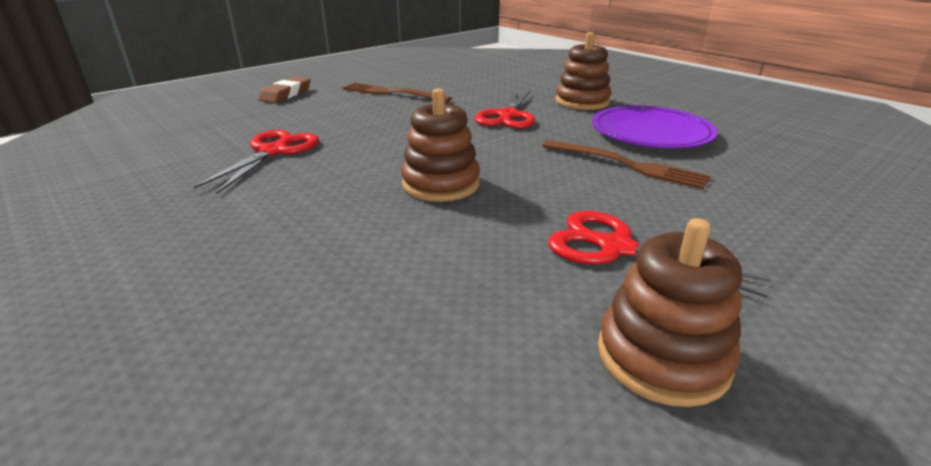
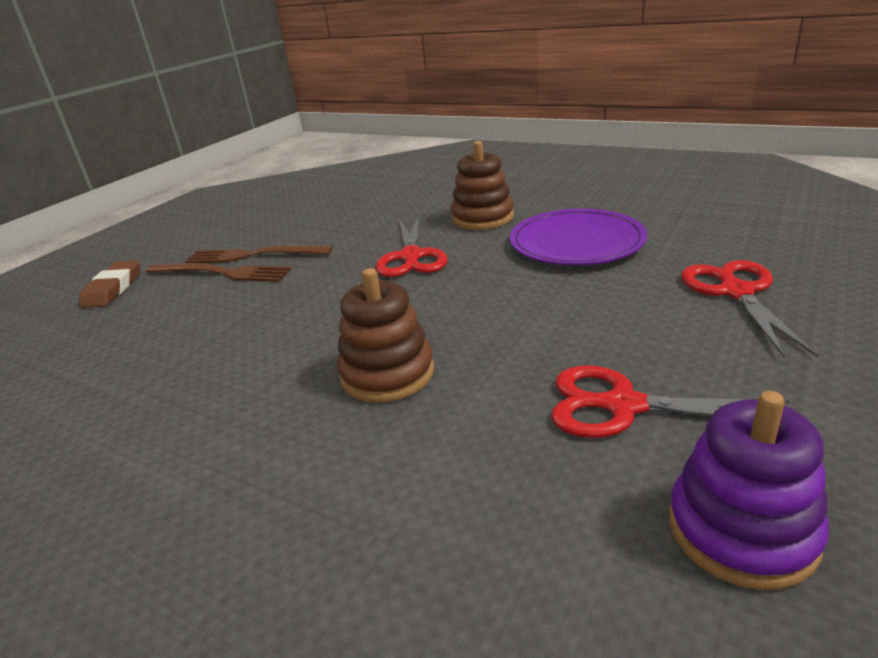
camera: 15 degrees left, 0 degrees up
red scissors [194,130,319,194] -> red scissors moved to [681,260,818,358]
brown fork [542,140,711,189] -> brown fork moved to [146,263,292,282]
brown stacking toy [598,218,742,407] -> purple stacking toy [669,391,829,590]

